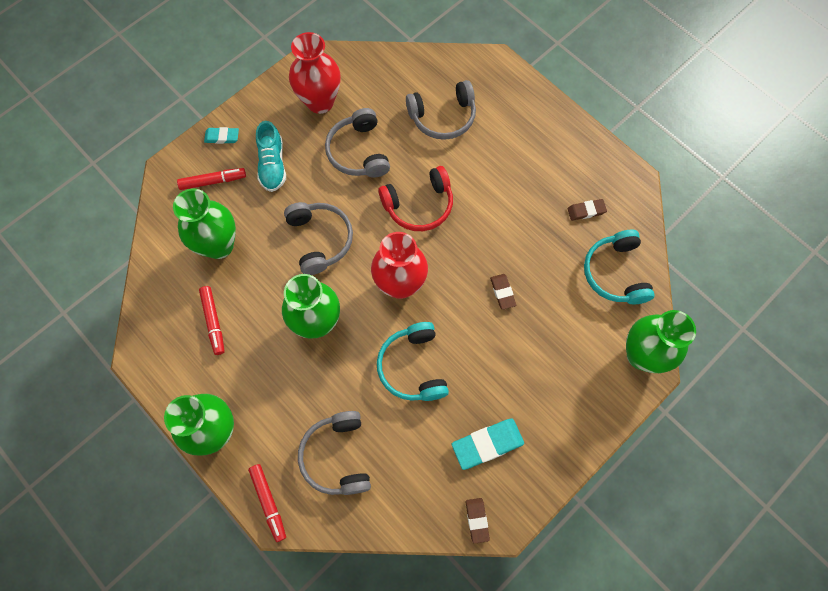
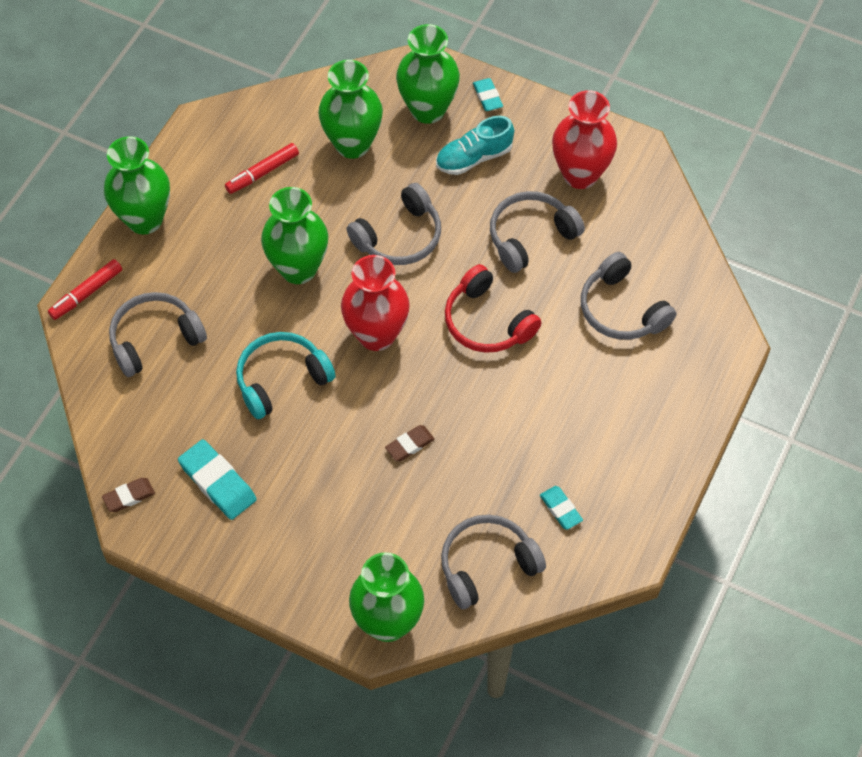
camera: 70 degrees right, 10 degrees down
red marker [177,168,246,190] -> green vase [396,24,460,124]
brown eraser [567,199,607,221] -> turquoise eraser [540,486,583,530]
turquoise headphones [584,229,655,304] -> grey headphones [441,515,546,609]

